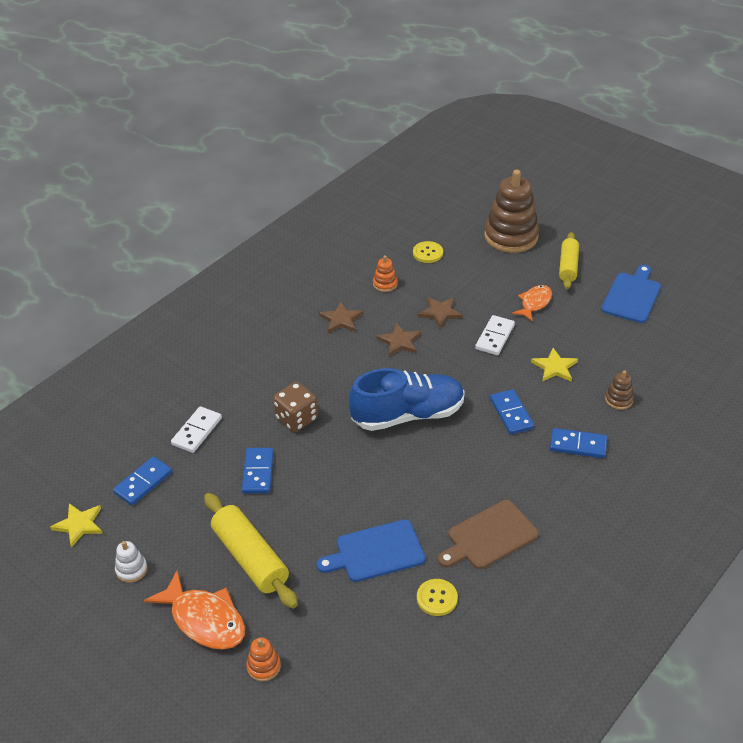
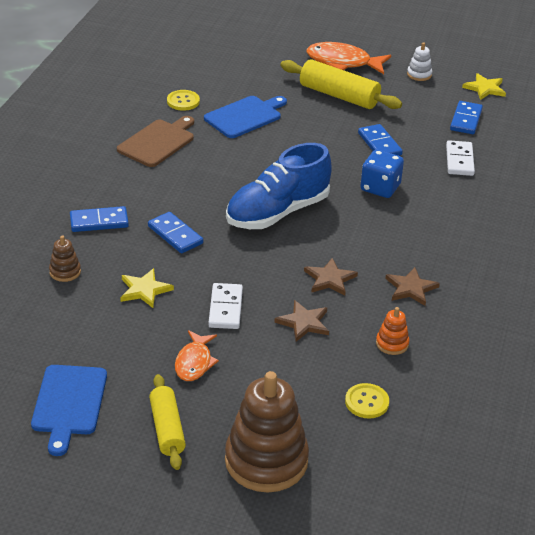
camera: 155 degrees right, 5 degrees down
orange stacking toy [246,637,281,681] -> none
brown dice [273,382,318,432] -> blue dice [360,150,404,198]

